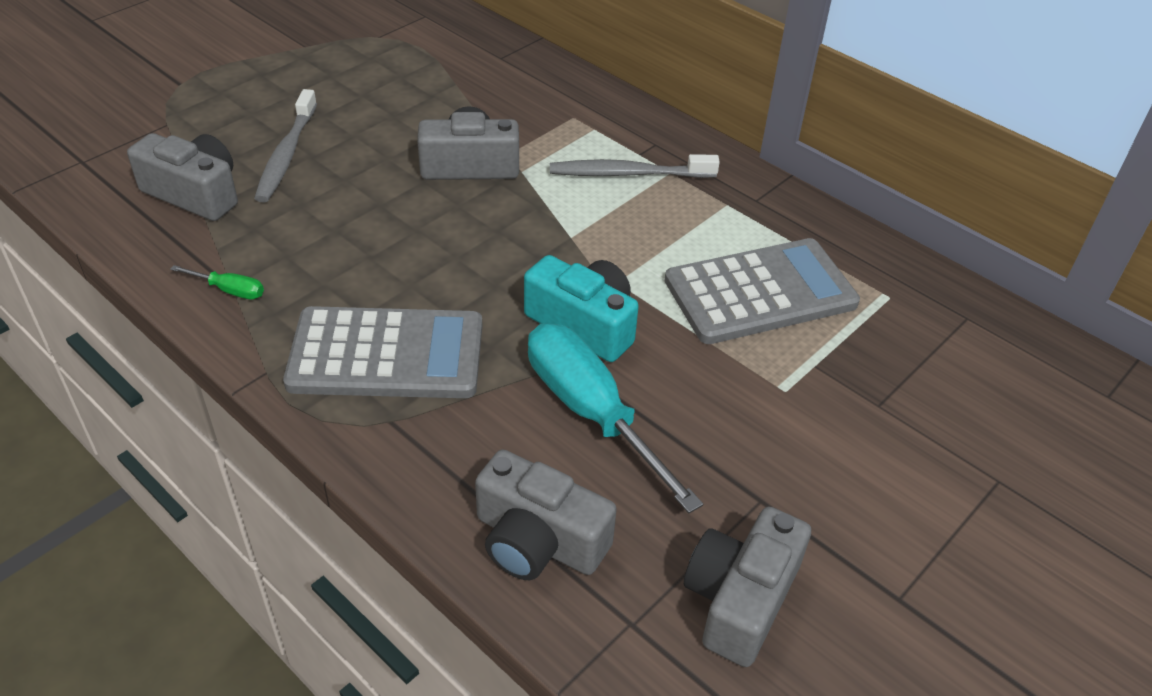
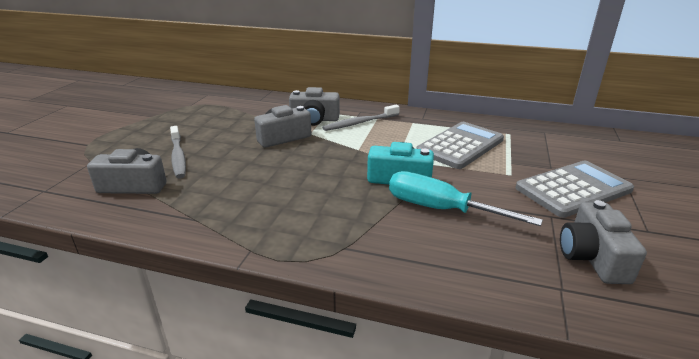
camera: 25 degrees left, 15 degrees down
green screwdriver [170,265,264,299] -> none
grey calculator [283,306,482,398] -> grey calculator moved to [516,161,634,218]
grey camera [475,449,617,580] -> grey camera moved to [289,87,340,126]

